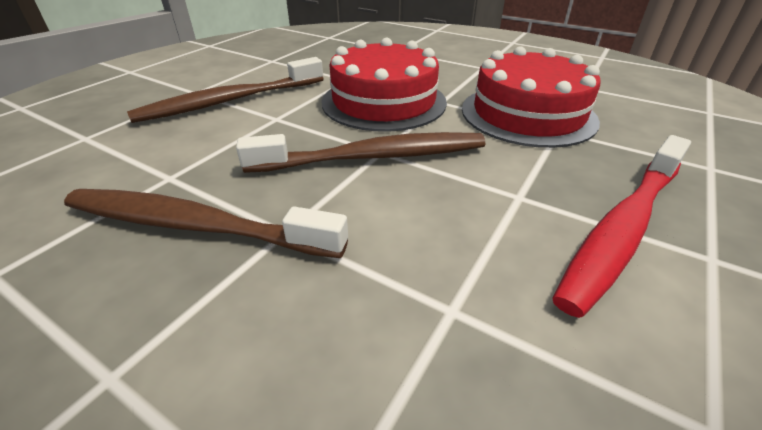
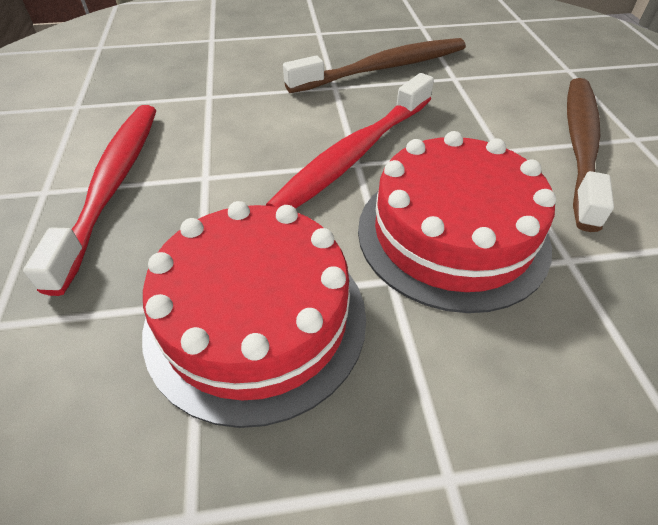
camera: 140 degrees right, 10 degrees up
brown toothbrush [236,132,485,173] -> red toothbrush [266,73,434,209]

